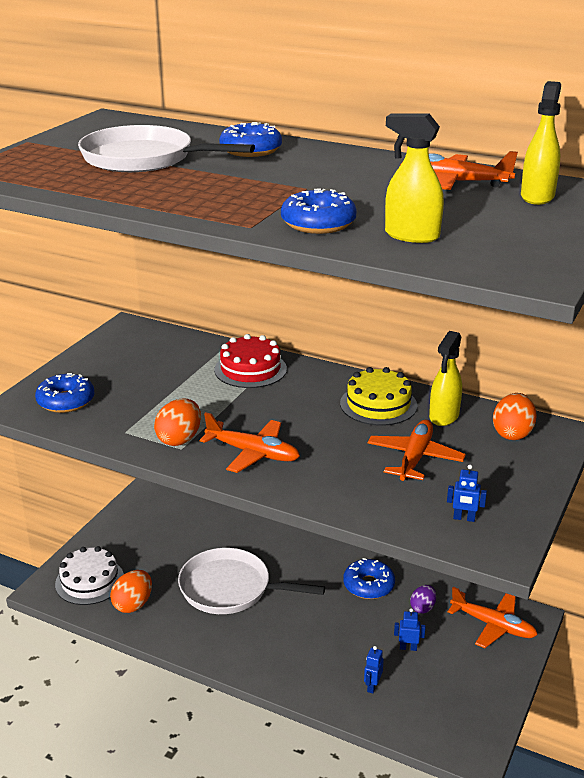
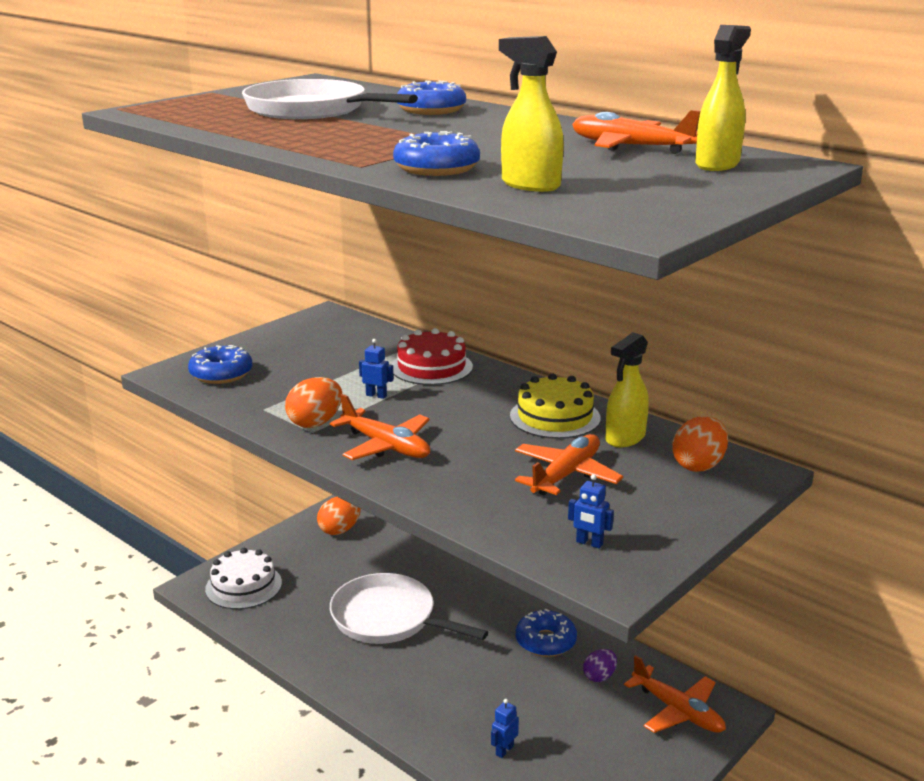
camera: 15 degrees right, 5 degrees down
orange egg [110,570,152,613] -> orange egg moved to [317,497,361,535]
blue robot [394,608,426,651] -> blue robot moved to [359,339,394,399]

